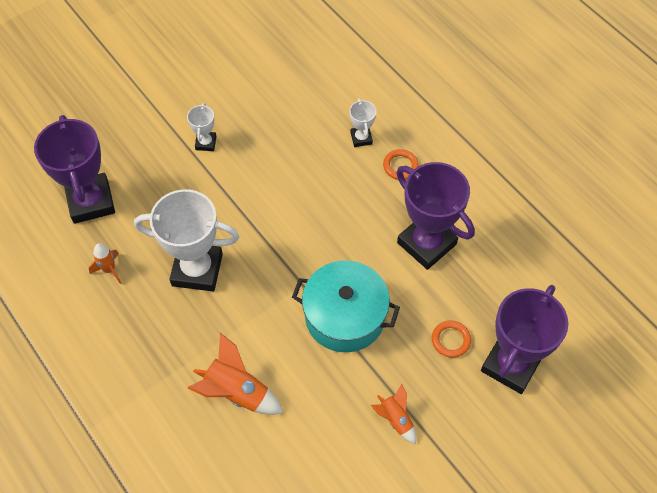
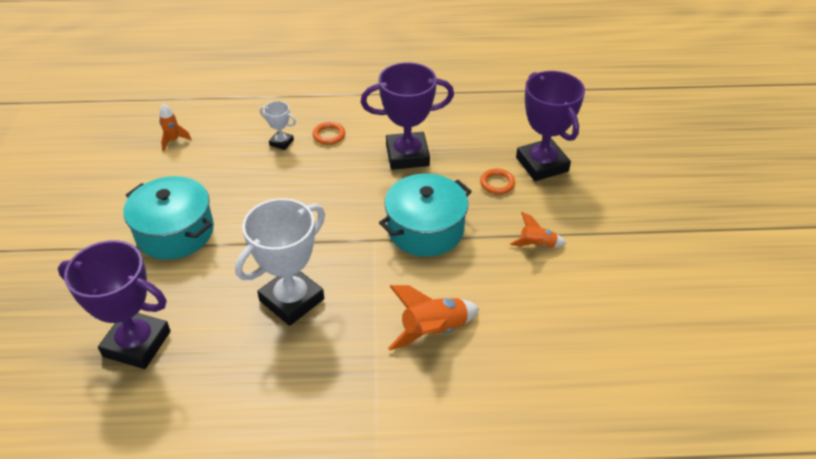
camera: 55 degrees left, 15 degrees down
orange rocket [89,243,121,284] -> orange rocket moved to [159,103,192,151]
white trophy [187,103,216,151] -> turquoise pot [123,176,214,260]

